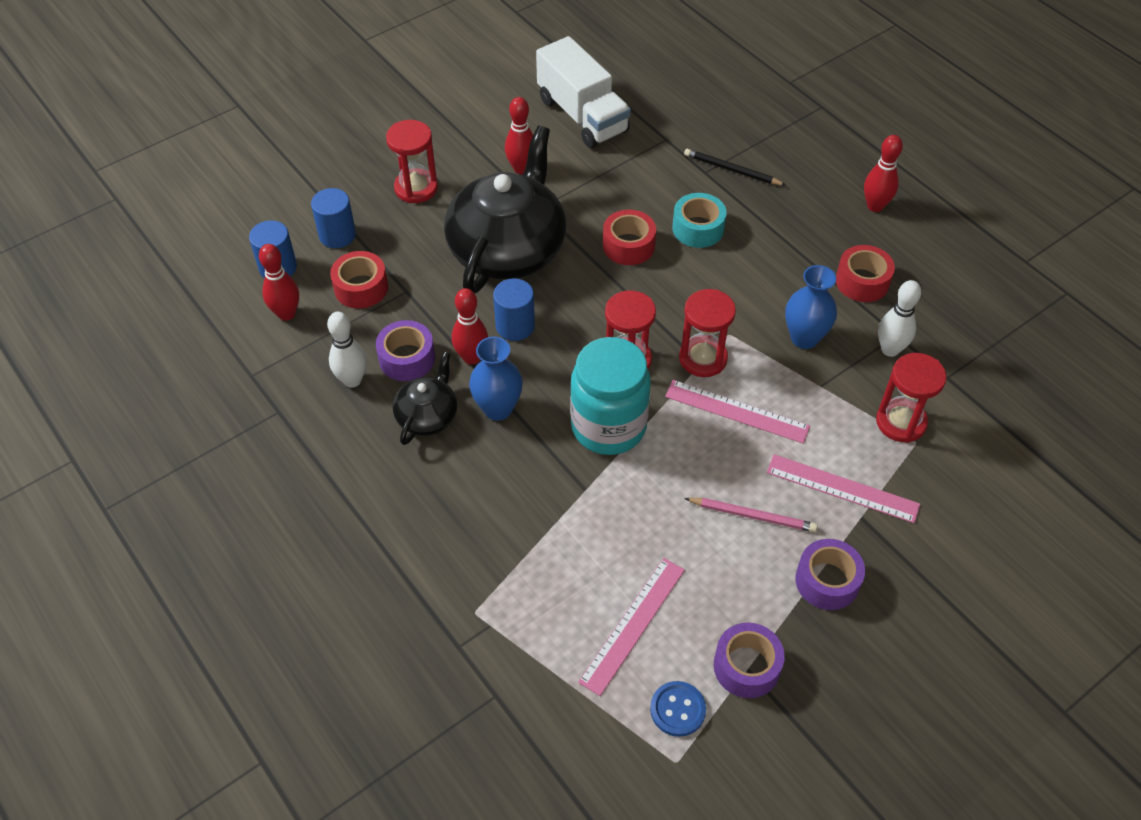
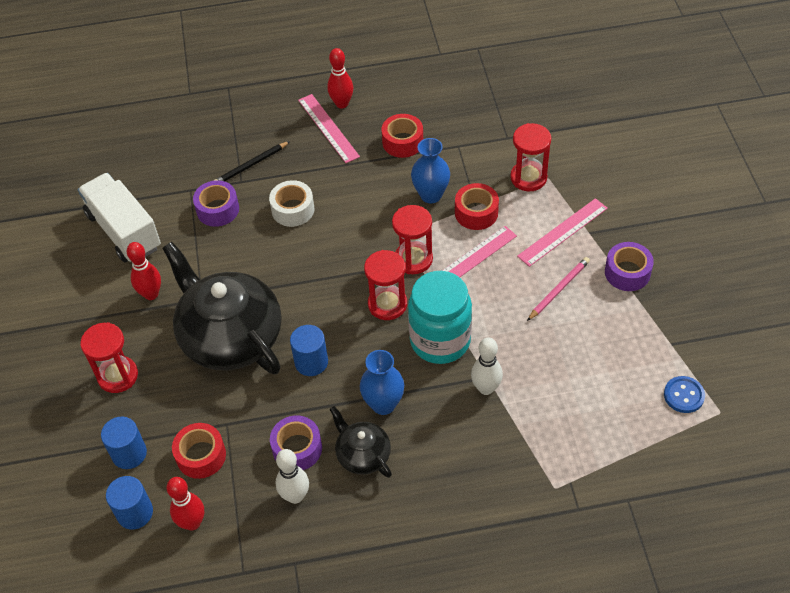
camera: 60 degrees left, 0 degrees up
red bowling pin [452,288,488,365] -> none
white truck [536,36,631,148] -> white truck turned 120 degrees counterclockwise [78,173,161,262]
pink ruler [578,558,685,696] -> pink ruler moved to [298,94,360,163]
red tape [603,210,656,265] -> red tape moved to [455,183,499,230]
turquoise tape [672,193,727,248] -> white tape [269,180,314,227]
purple tape [714,623,785,698] -> purple tape moved to [193,180,239,227]
white bowling pin [878,280,921,357] -> white bowling pin moved to [471,338,503,395]

